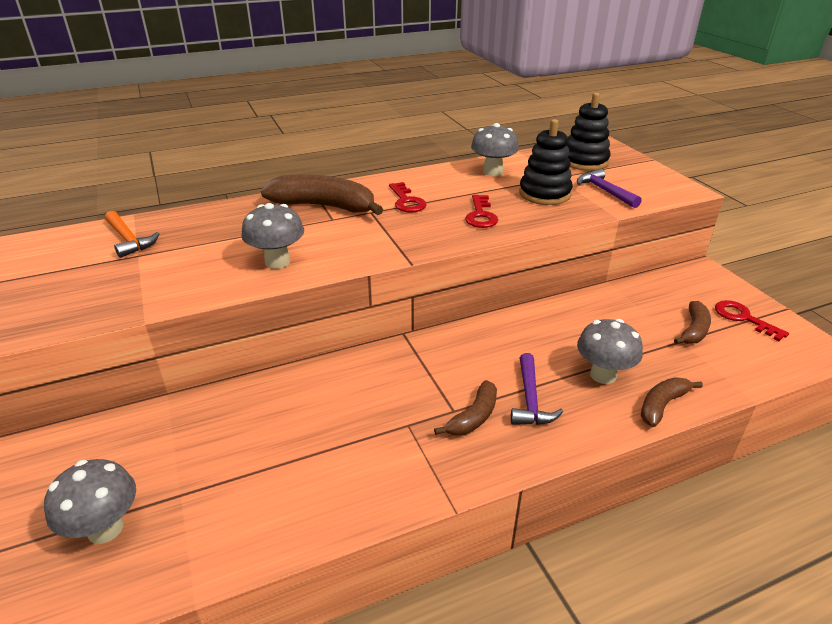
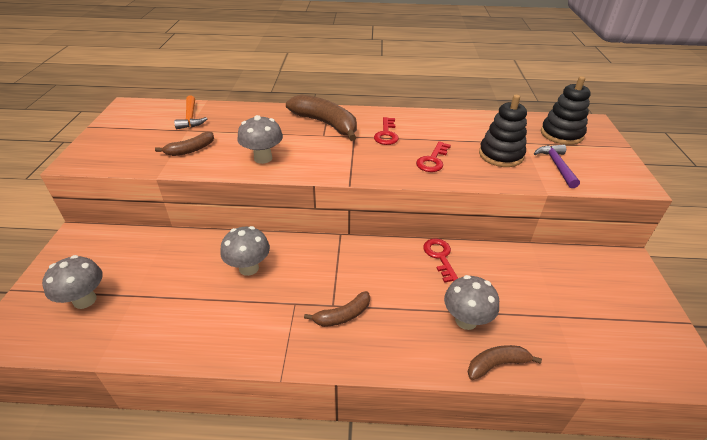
camera: 25 degrees right, 5 degrees up
grey mushroom [471,123,519,176] -> grey mushroom moved to [220,226,270,276]
purple hammer [511,353,563,425] -> none
brown banana [674,301,711,344] -> brown banana moved to [155,132,214,156]
red key [715,300,789,341] -> red key moved to [423,238,458,283]

